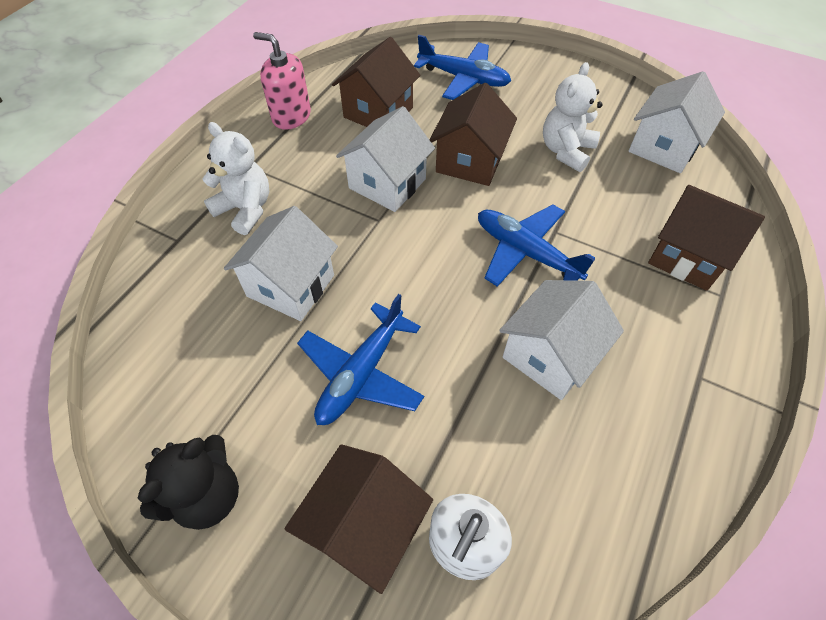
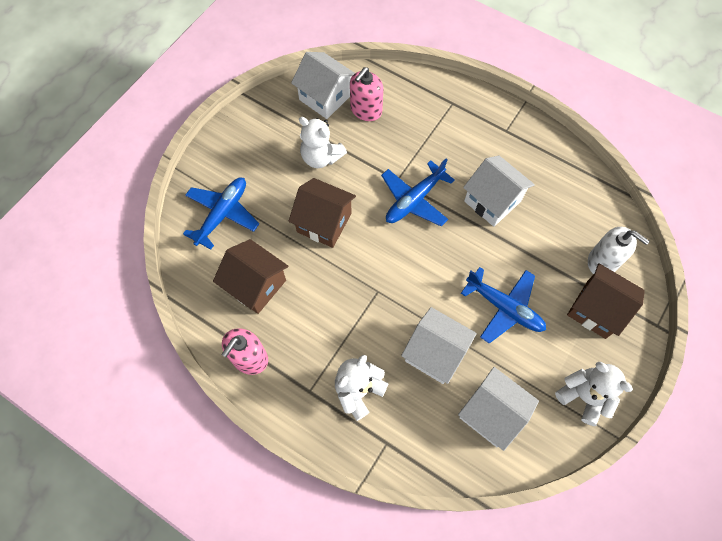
camera: 85 degrees left, 10 degrees up
black teddy bear [137,435,239,530] -> white teddy bear [555,362,633,426]
white house [336,106,435,212] -> white house moved to [458,367,539,451]
brown house [648,185,765,291] -> none
none -> pink soap dispenser [350,67,383,121]

